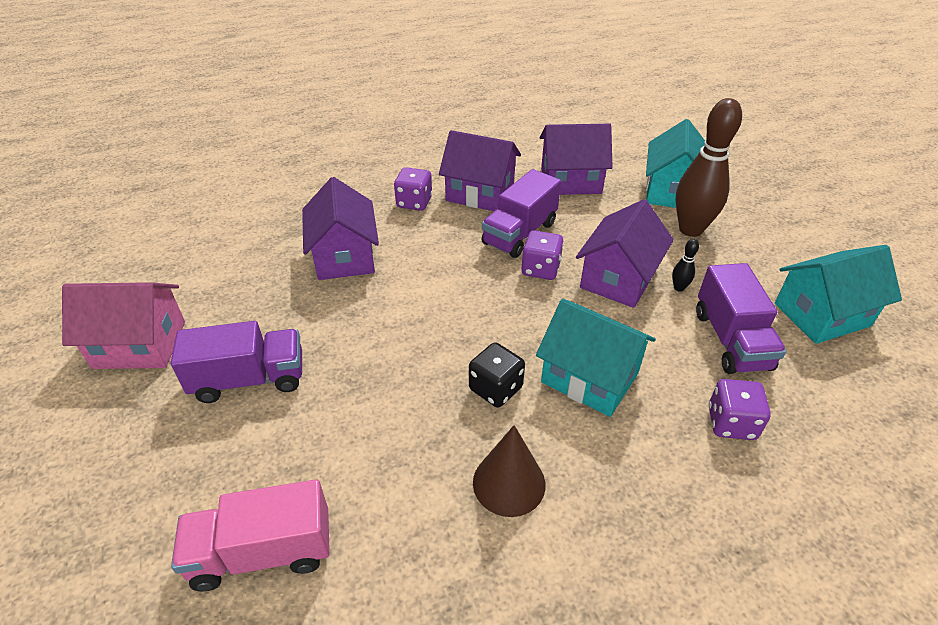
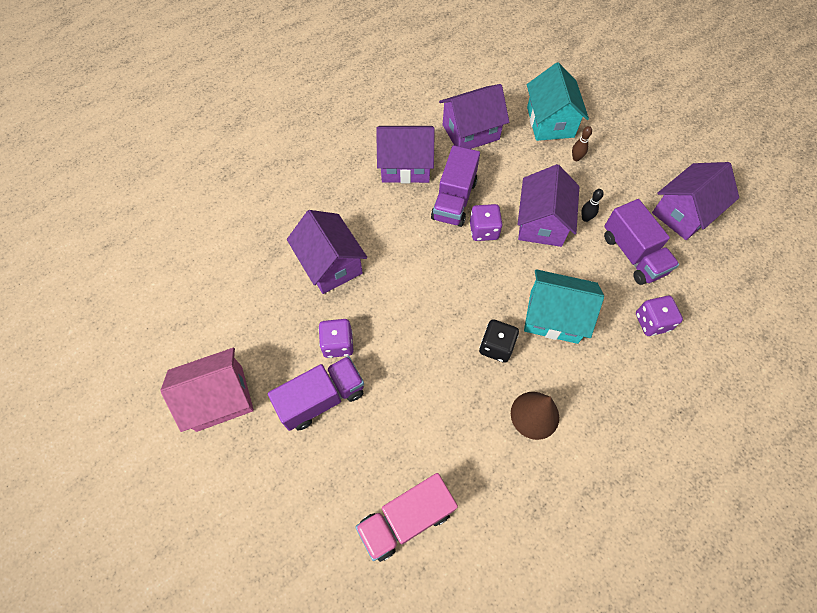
camera: 20 degrees left, 20 degrees up
purple dice [394,167,432,211] -> purple dice moved to [319,319,354,358]
brown bowling pin [676,98,742,237] -> brown bowling pin [572,126,592,161], size x0.40
turquoise house [775,245,902,344] -> purple house [652,162,739,240]

